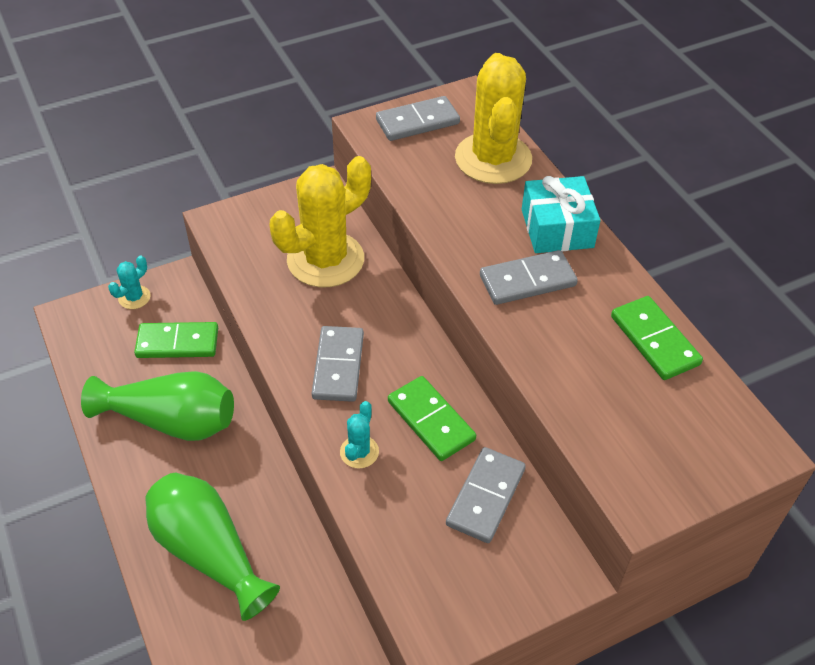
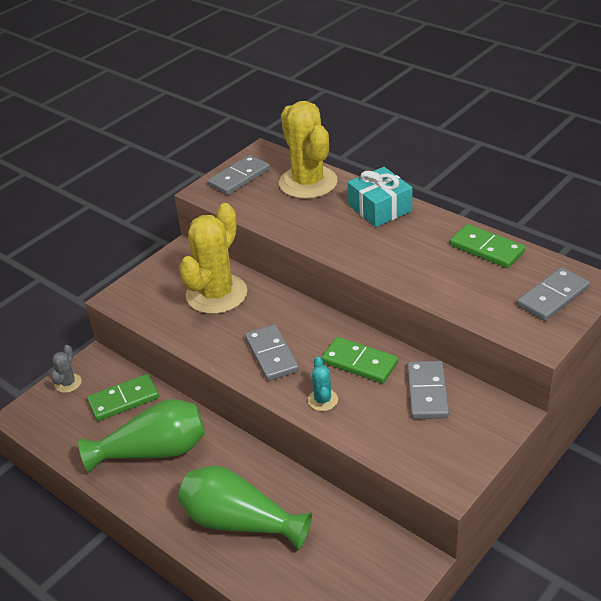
camera: 20 degrees left, 10 degrees down
turquoise cactus [108,255,151,309] -> grey cactus [51,345,82,393]
grey domino [480,250,578,305] -> grey domino moved to [517,267,590,321]

